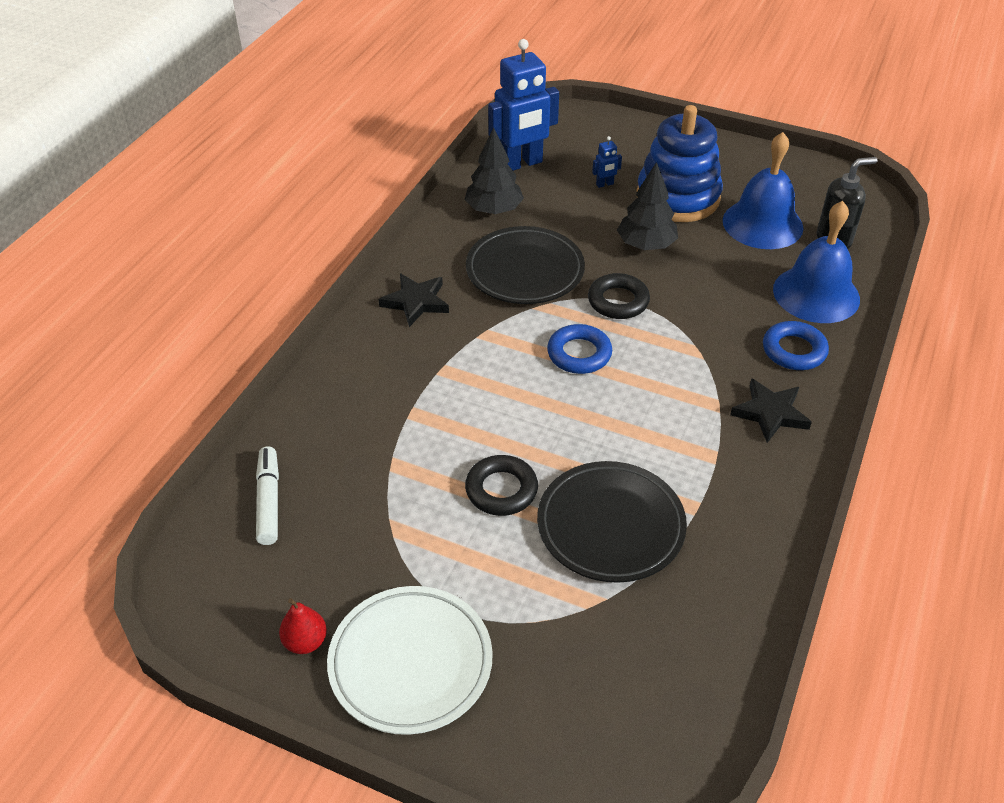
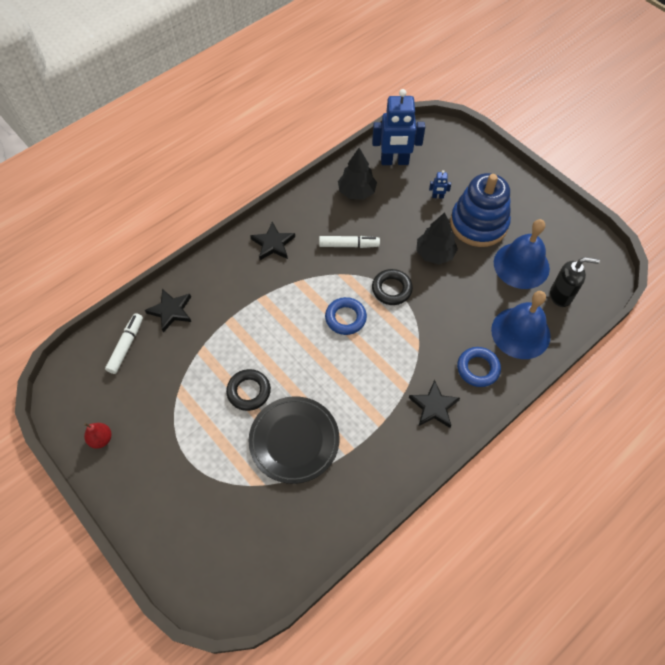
camera: 25 degrees right, 15 degrees up
white plate [327,586,493,735] -> none
black plate [466,226,585,304] -> white marker [319,236,380,248]
none -> black star [145,289,191,332]

